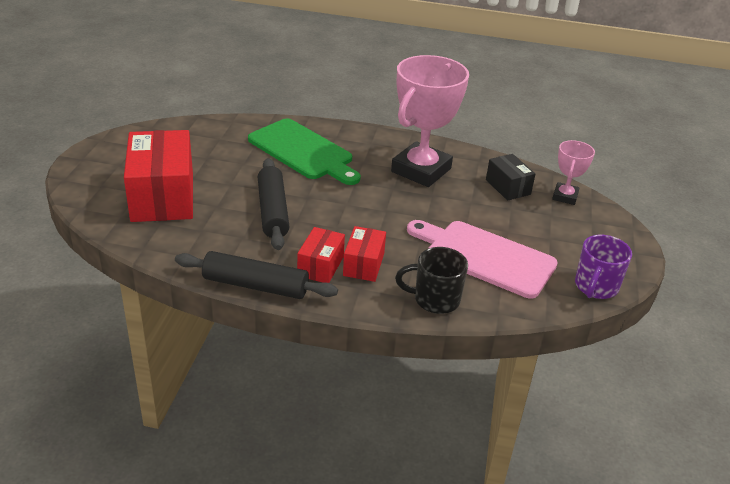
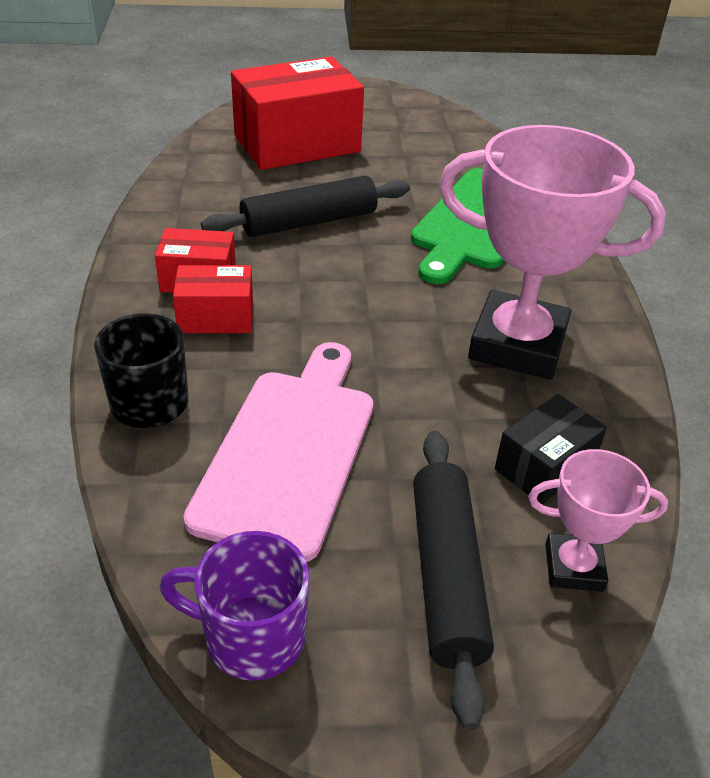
camera: 75 degrees right, 5 degrees up
black rolling pin [175,251,338,299] -> black rolling pin moved to [413,430,494,730]

